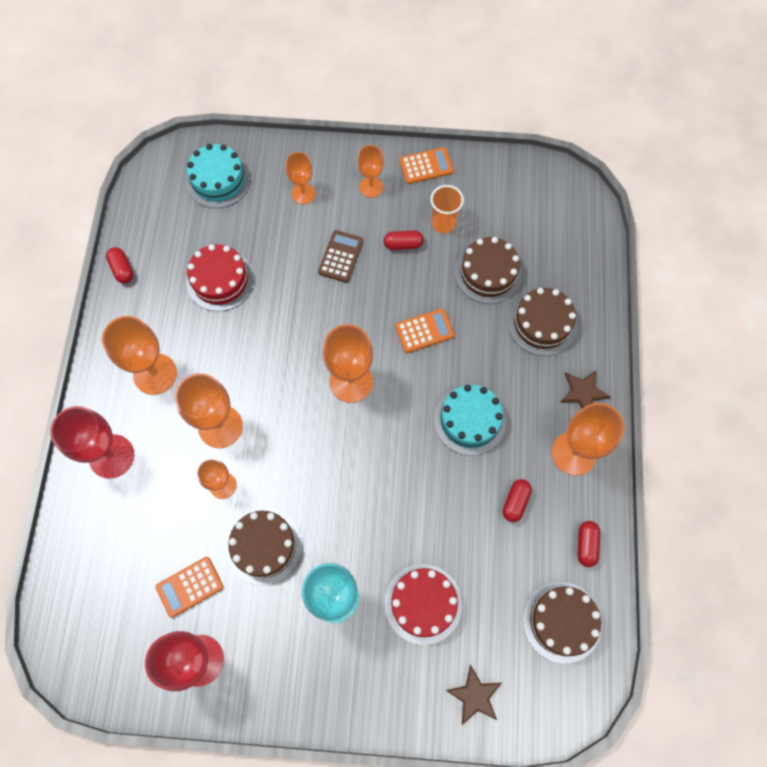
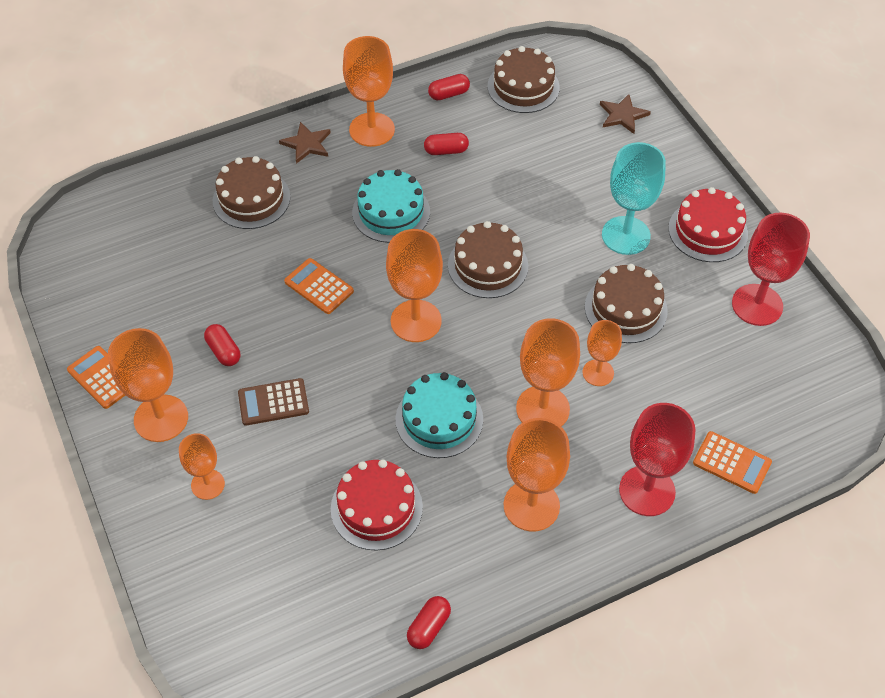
camera: 120 degrees left, 15 degrees down
orange calculator [156,557,224,618] -> orange calculator moved to [693,431,772,494]
turquoise cake [186,144,251,208] -> turquoise cake moved to [396,372,483,458]
orange goblet [358,145,384,198] -> orange goblet [108,328,188,442], size x1.67
red cake [384,564,462,645] -> red cake moved to [668,187,748,262]
orange cup [430,185,464,234] -> none
brown cake [455,237,522,304] -> brown cake moved to [448,221,528,298]

